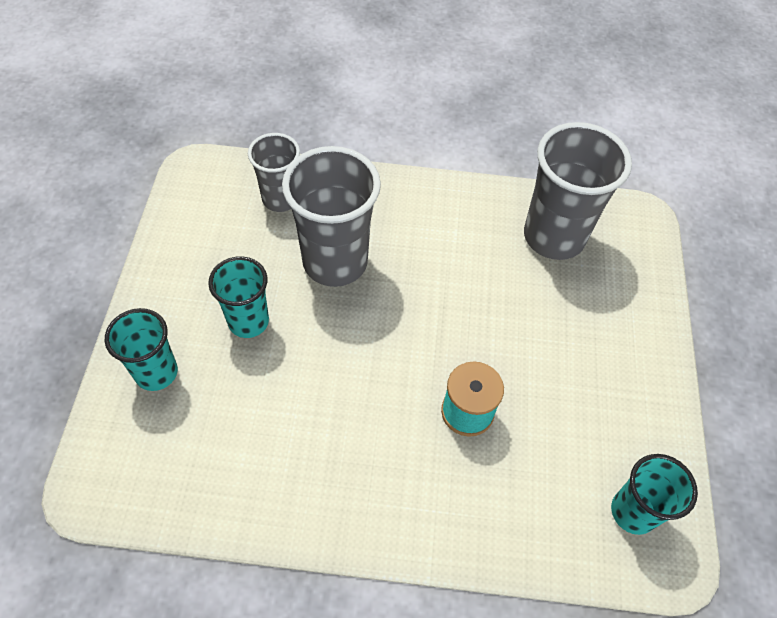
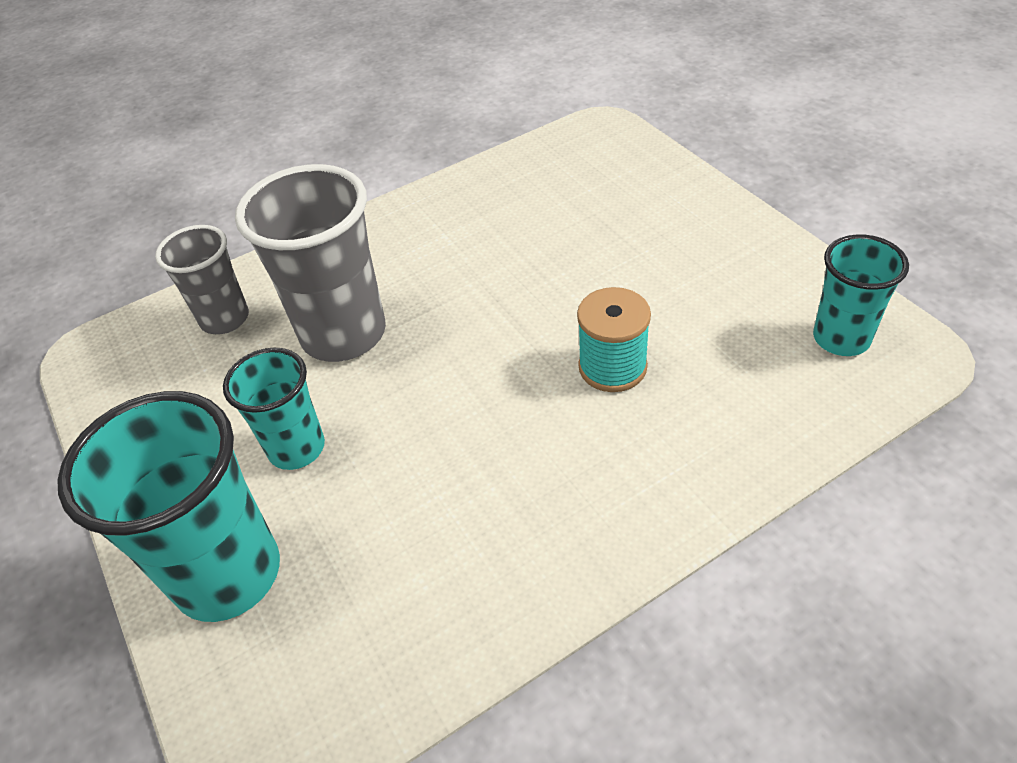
camera: 30 degrees left, 10 degrees down
turquoise cup [105,308,178,391] -> turquoise cup [57,391,280,622], size x1.68
grey cup [524,122,632,260] -> none

